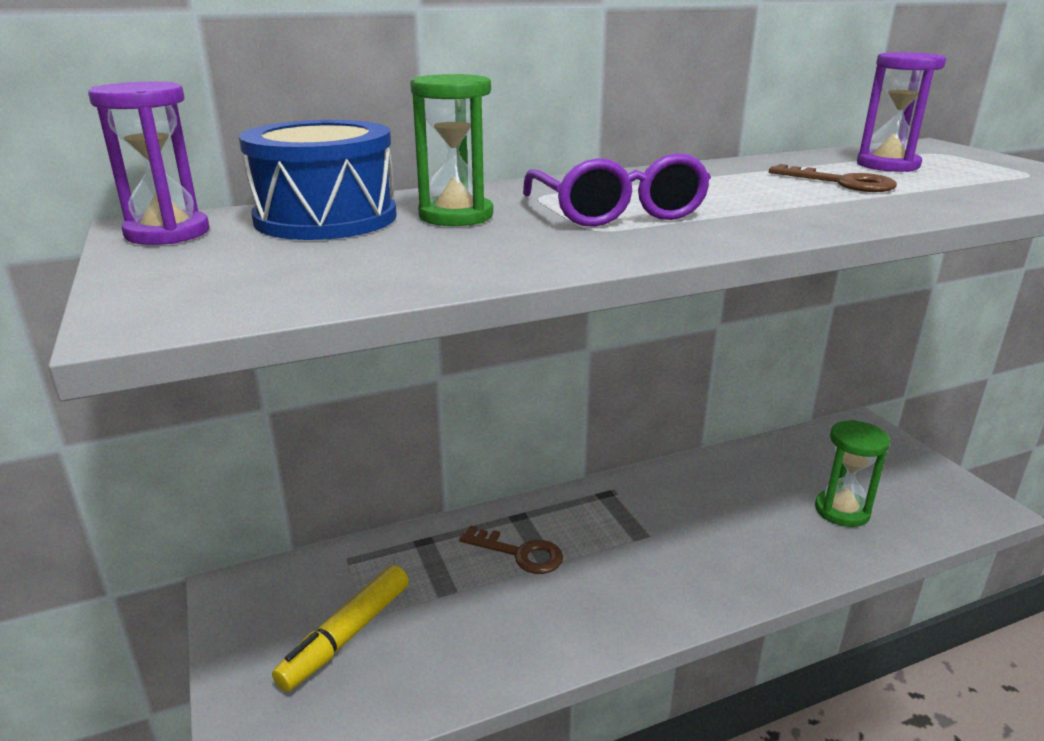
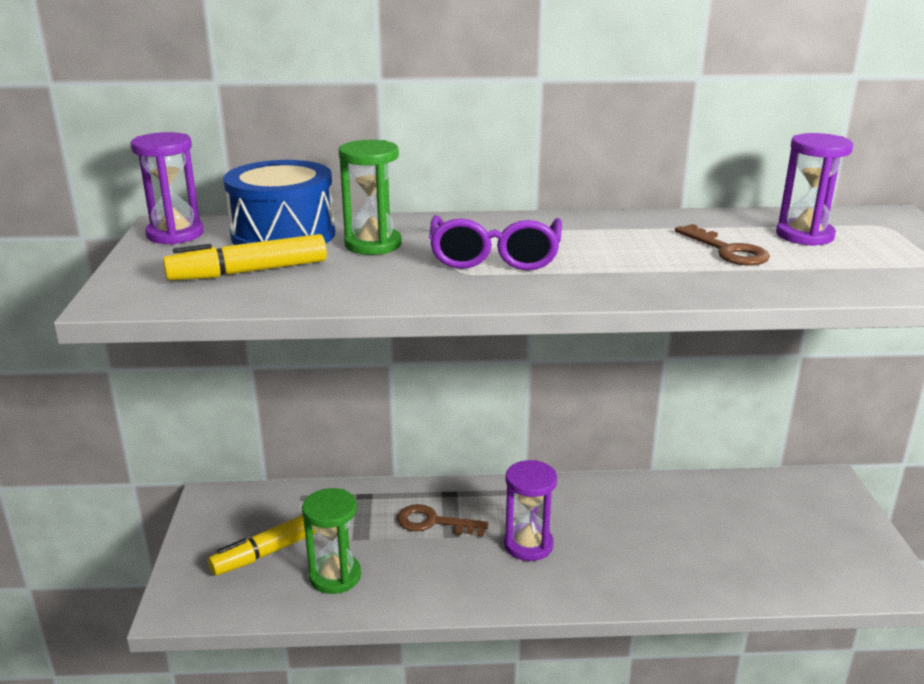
camera: 20 degrees right, 0 degrees up
brown key [459,526,563,574] -> brown key turned 150 degrees clockwise [397,504,489,537]
green hourglass [815,420,890,527] -> green hourglass moved to [302,488,361,594]
none -> yellow marker [163,234,327,281]
none -> purple hourglass [504,460,557,561]

